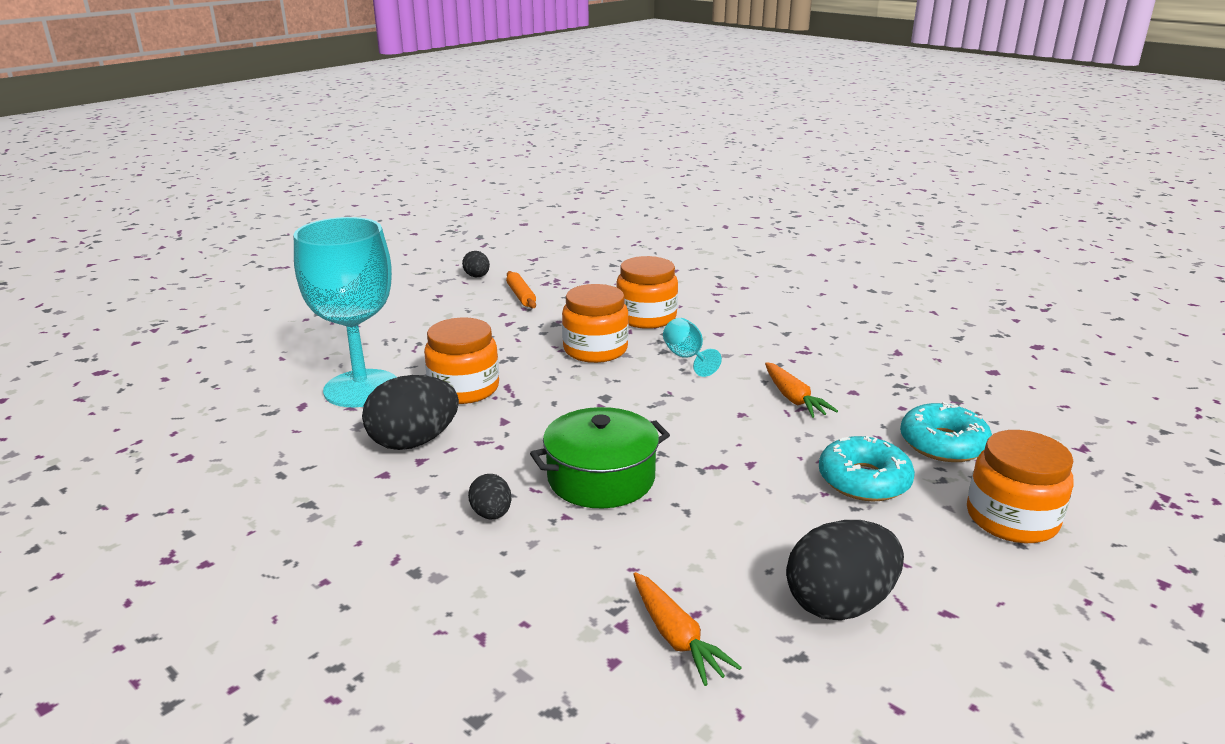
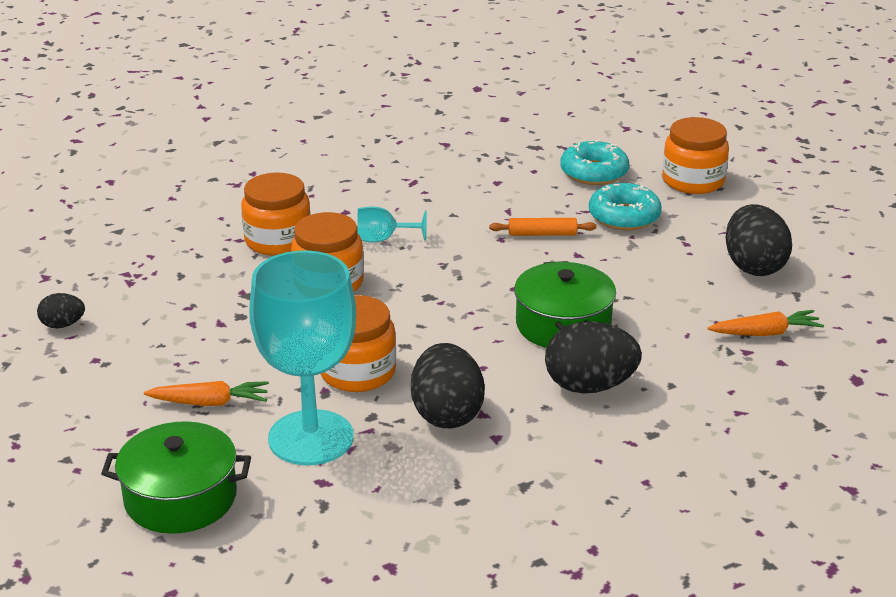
camera: 70 degrees left, 5 degrees up
black egg [468,474,512,520] -> black egg [545,321,642,394], size x1.92
orange rolling pin [506,271,536,308] -> orange rolling pin moved to [489,218,596,236]
orange carrot [765,362,838,418] -> orange carrot moved to [144,381,269,406]
none -> green pot [101,421,251,534]

